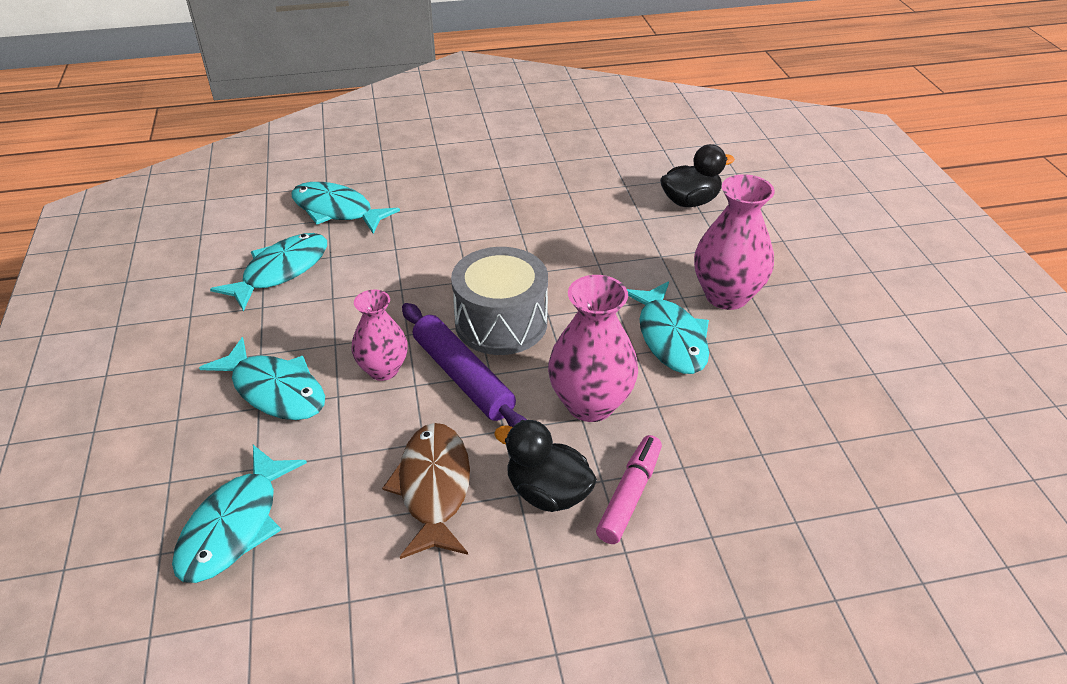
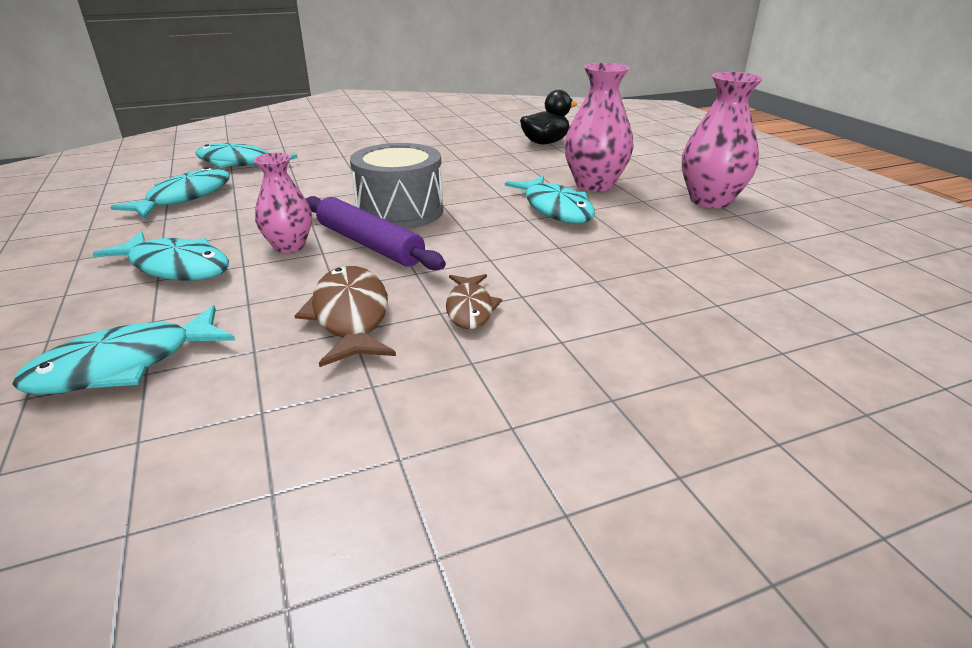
camera: 10 degrees left, 10 degrees down
turquoise fish [172,445,307,583] -> turquoise fish turned 45 degrees clockwise [12,305,235,395]
black duck [494,420,597,512] -> brown fish [446,274,502,329]
pink vase [548,275,638,422] -> pink vase moved to [682,72,763,208]
pink marker [596,435,662,544] -> none

